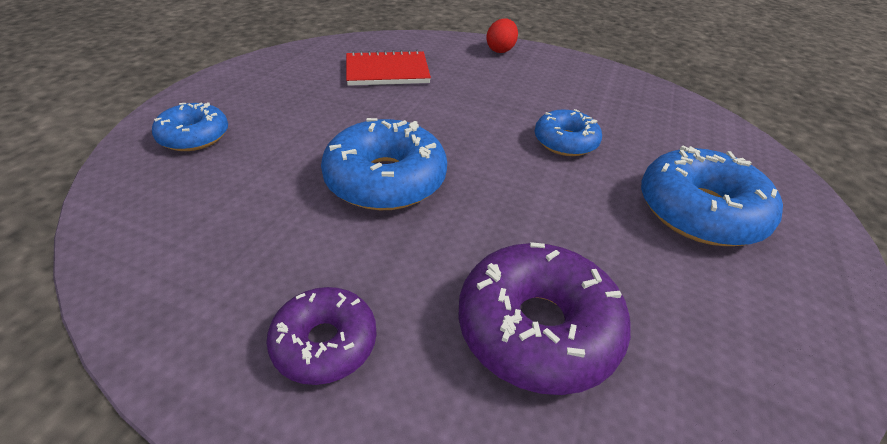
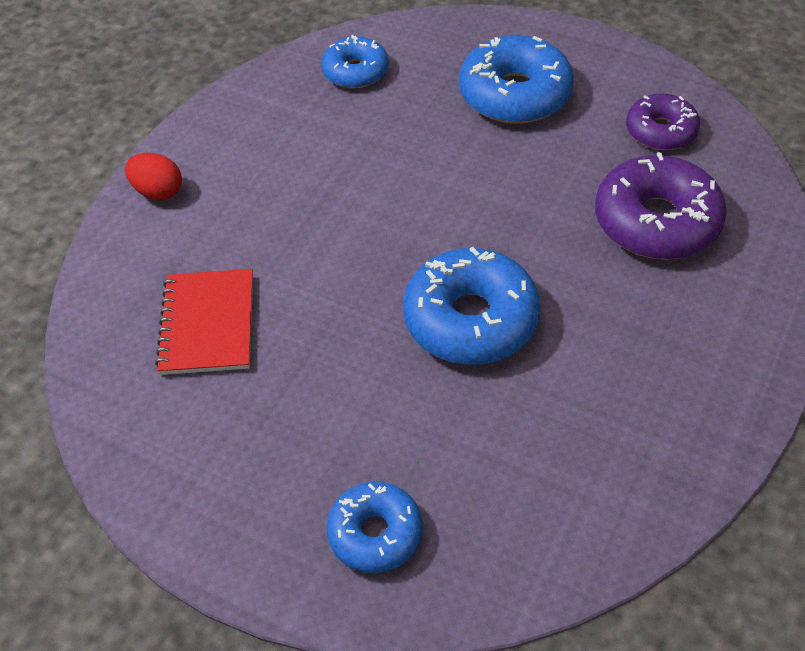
camera: 80 degrees left, 10 degrees up
purple donut [266,287,377,385] -> purple donut moved to [626,93,700,150]
blue donut [535,109,602,156] -> blue donut moved to [321,35,389,89]

